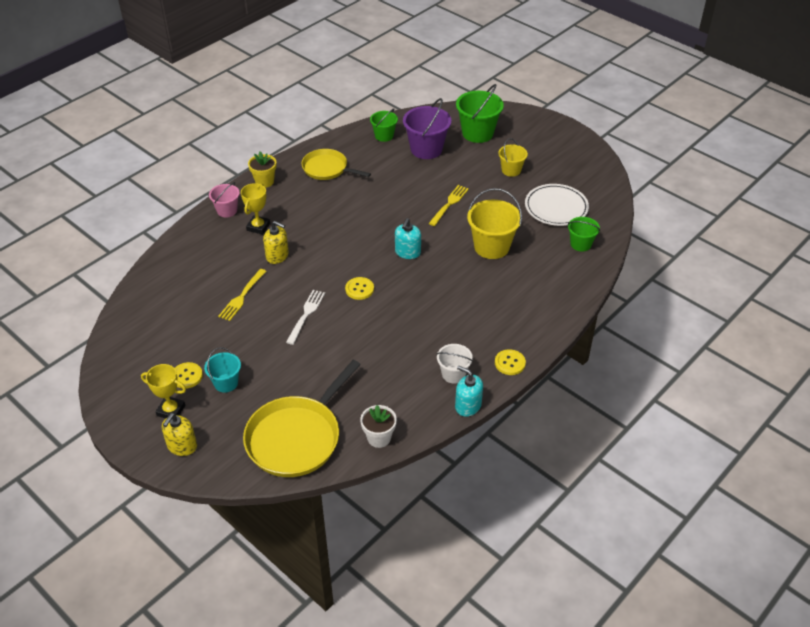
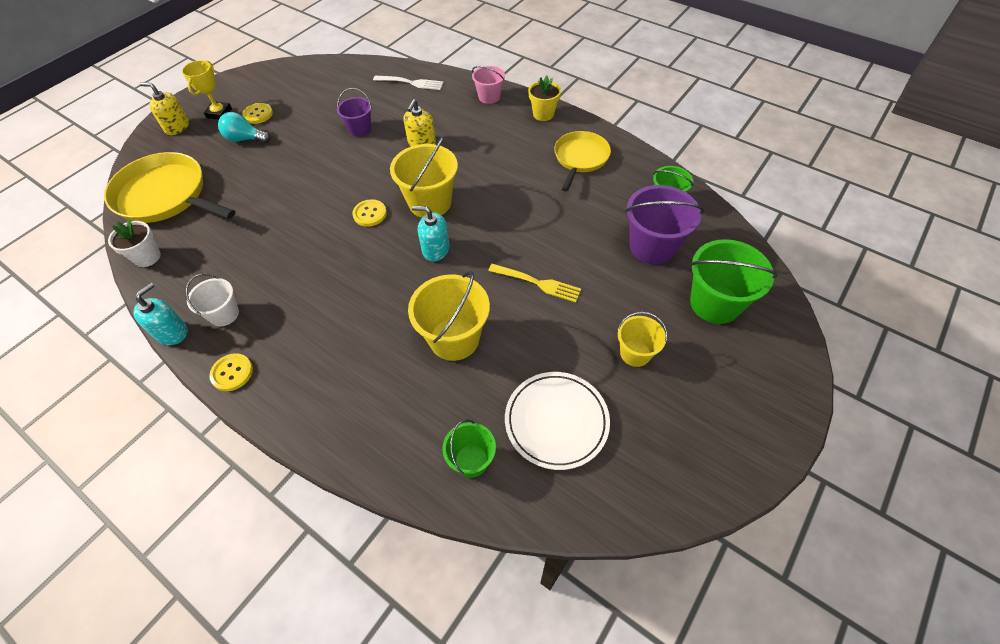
camera: 85 degrees right, 10 degrees up
turquoise bucket [204,347,241,393] -> turquoise light bulb [218,112,270,143]
yellow fork [218,269,267,321] -> purple bucket [337,88,372,137]
yellow trophy [241,183,270,235] -> none
white fork [286,290,325,345] -> white fork moved to [373,75,444,90]
none -> yellow bucket [390,136,458,218]

